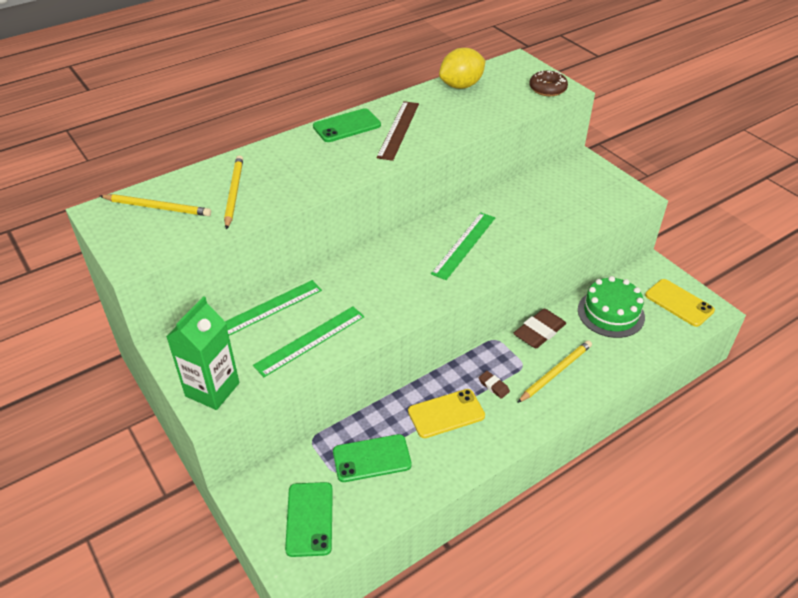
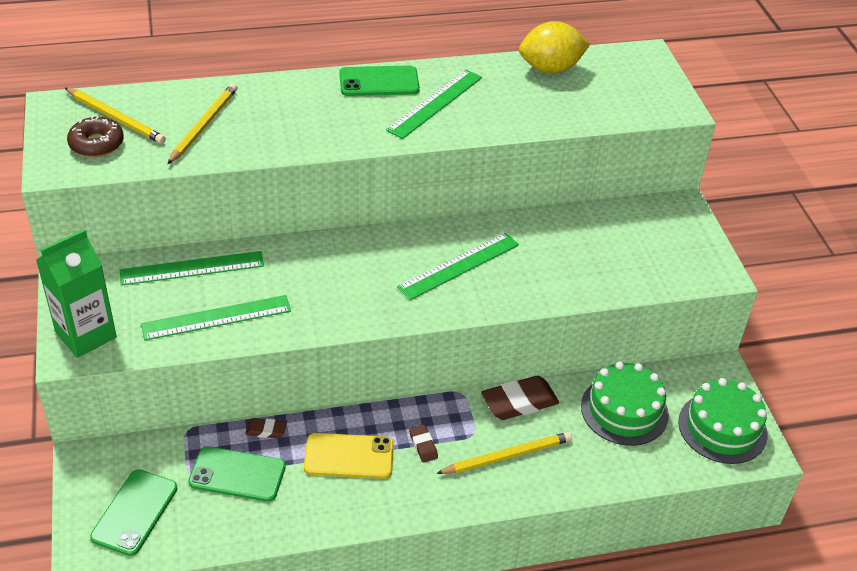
camera: 20 degrees right, 0 degrees up
brown ruler [376,101,419,161] -> green ruler [386,70,482,139]
brown donut [529,71,568,96] -> brown donut moved to [67,116,124,157]
yellow phone [645,279,715,327] -> green cake [678,378,768,464]
none -> brown eraser [245,418,287,438]

